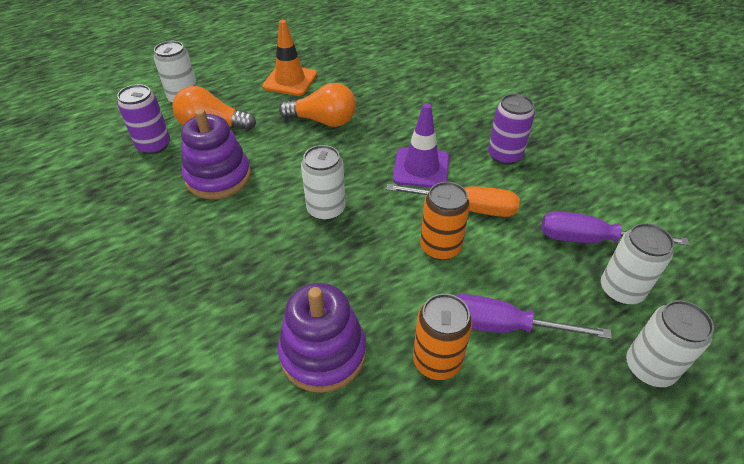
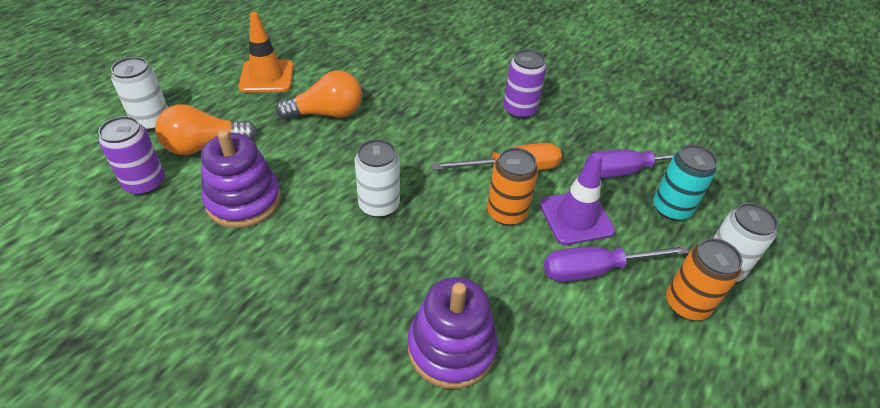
camera: 25 degrees left, 0 degrees up
purple traffic cone [393,103,449,188] -> purple traffic cone moved to [540,153,615,245]
orange can [413,294,473,380] -> orange can moved to [666,238,743,320]
white can [601,223,674,305] -> turquoise can [653,144,717,221]

